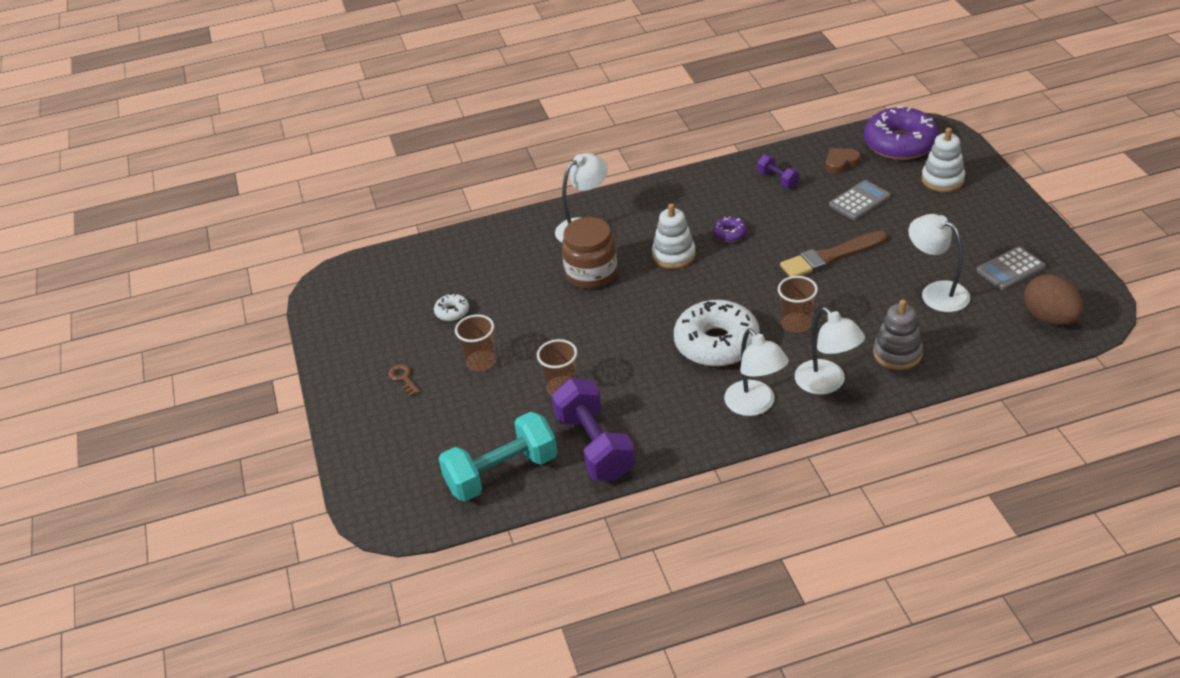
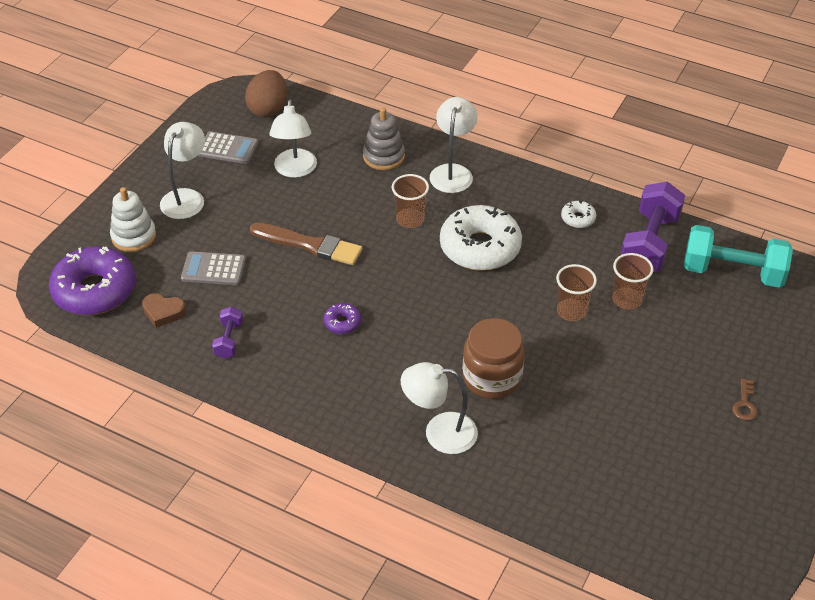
camera: 140 degrees left, 5 degrees up
white donut [434,294,469,321] -> white donut moved to [561,200,596,228]
brown cup [455,314,496,371] -> brown cup moved to [556,264,597,321]
white stacking toy [652,203,696,269] -> none
white lamp [724,328,789,416] -> white lamp moved to [160,122,205,219]

